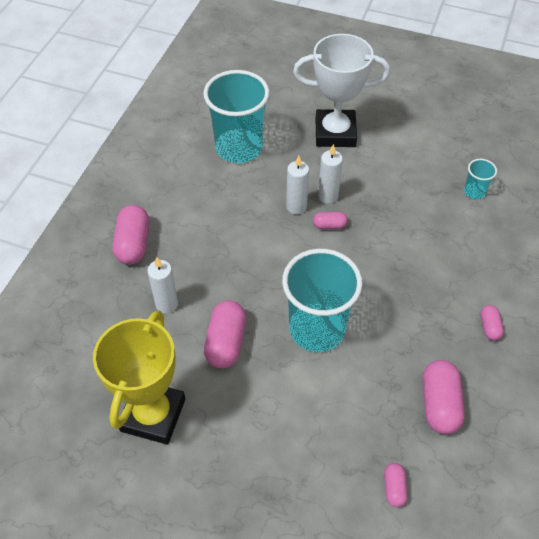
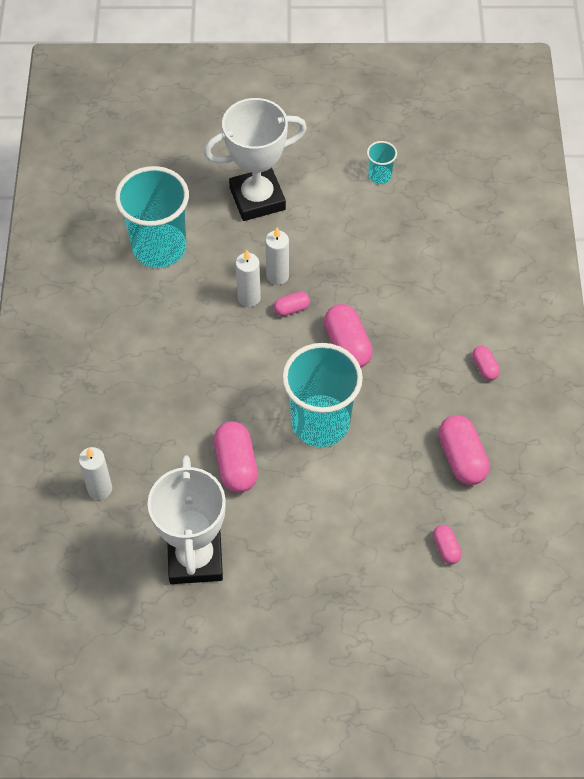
camera: 20 degrees left, 5 degrees up
yellow trophy [93,310,185,445] -> white trophy [147,455,226,584]
pink capsule [113,205,149,265] -> pink capsule moved to [324,304,373,368]
white candle [147,257,178,314] -> white candle moved to [79,447,112,500]
turquoise cup [464,159,497,199] -> turquoise cup moved to [367,141,397,184]

